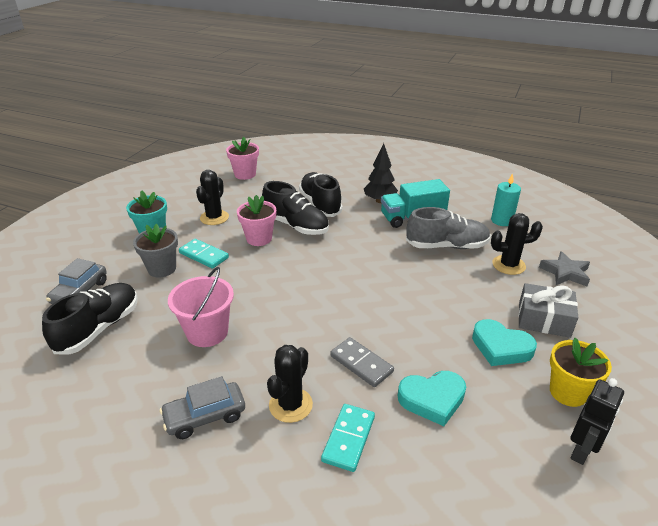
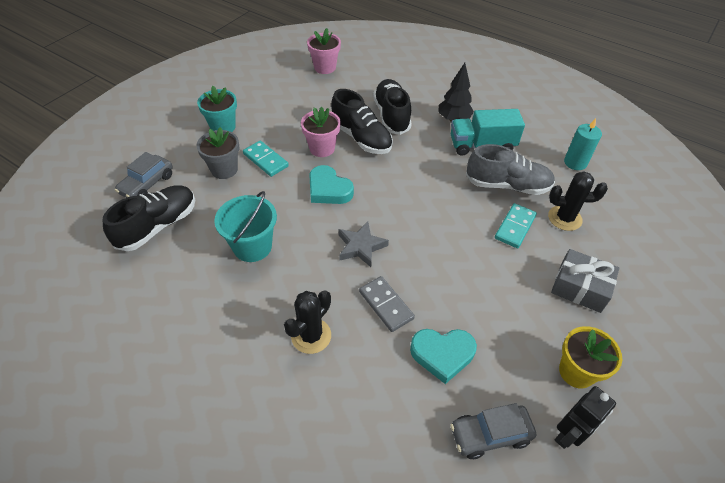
camera: 10 degrees right, 15 degrees up
grey car [160,376,245,439] -> grey car moved to [450,403,536,459]
pink bucket [168,267,234,347] -> turquoise bucket [214,191,277,262]
black cactus [196,170,229,225] -> none
turquoise domino [321,404,375,472] -> turquoise domino moved to [495,203,537,248]
turquoise heart [472,319,537,366] -> turquoise heart moved to [309,165,354,204]
grey star [539,251,590,286] -> grey star moved to [338,222,389,267]

